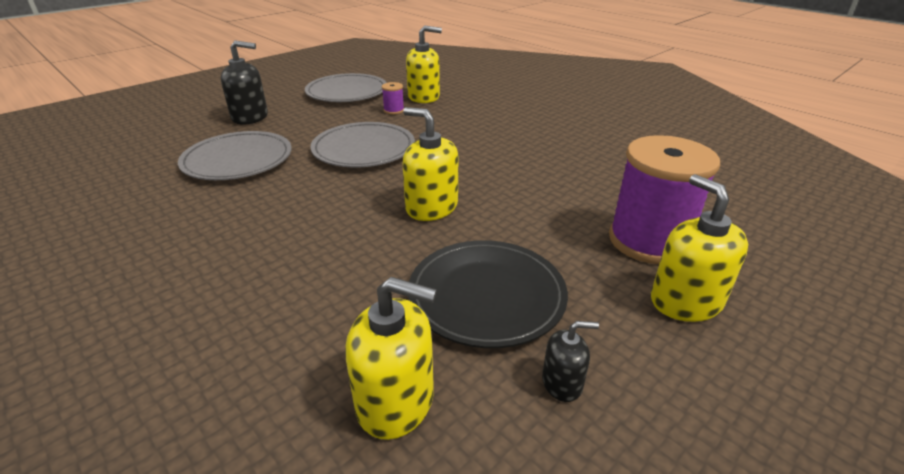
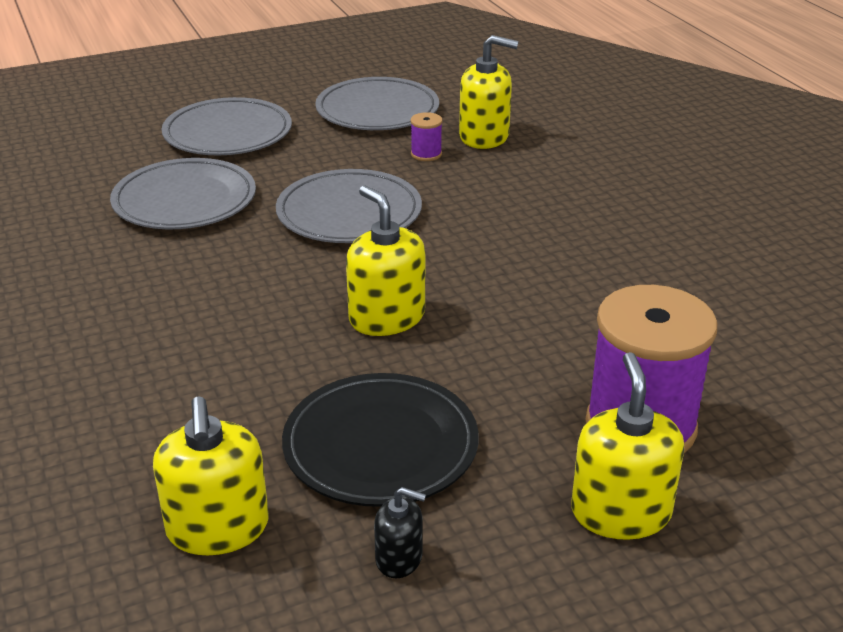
camera: 20 degrees right, 0 degrees up
black soap dispenser [221,40,268,125] -> grey plate [162,97,292,155]
yellow soap dispenser [345,277,437,440] -> yellow soap dispenser turned 45 degrees clockwise [153,397,269,555]

